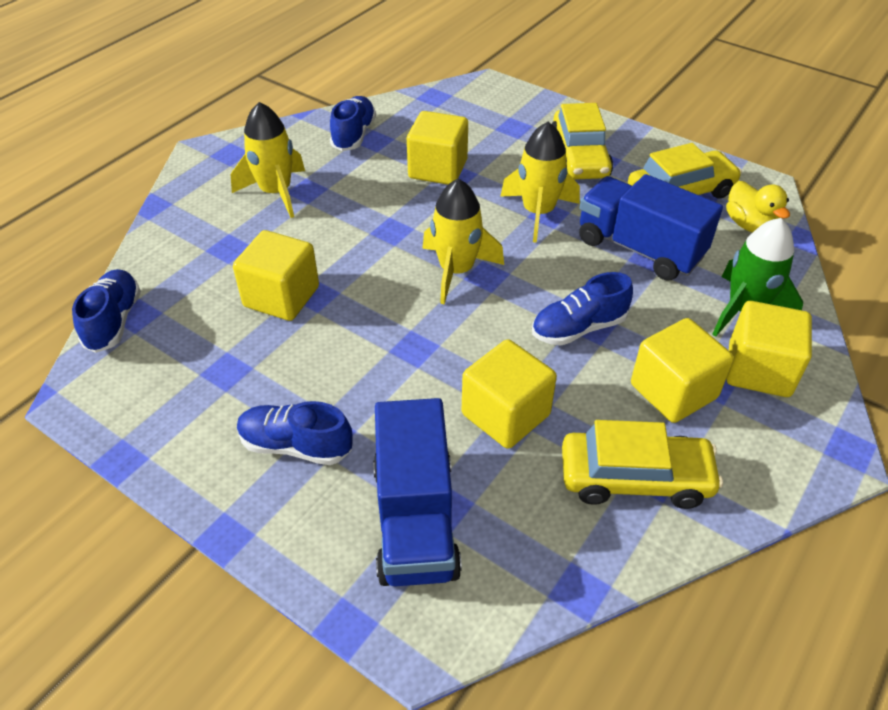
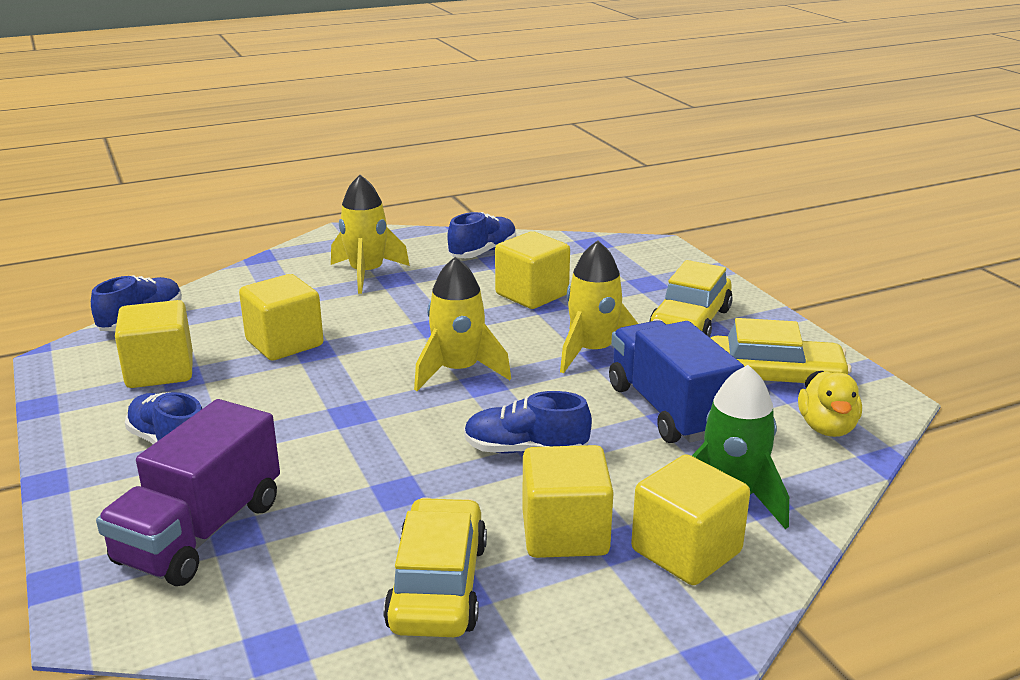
camera: 30 degrees right, 20 degrees down
blue truck [373,398,462,586] -> purple truck [96,399,280,586]
yellow cube [462,339,557,449] -> yellow cube moved to [115,300,193,388]
yellow car [562,420,723,509] -> yellow car turned 120 degrees counterclockwise [383,497,487,637]

